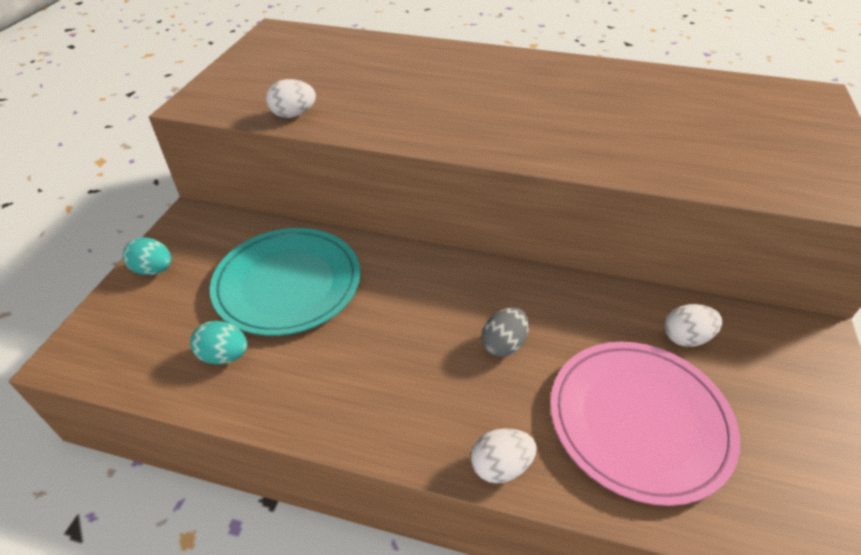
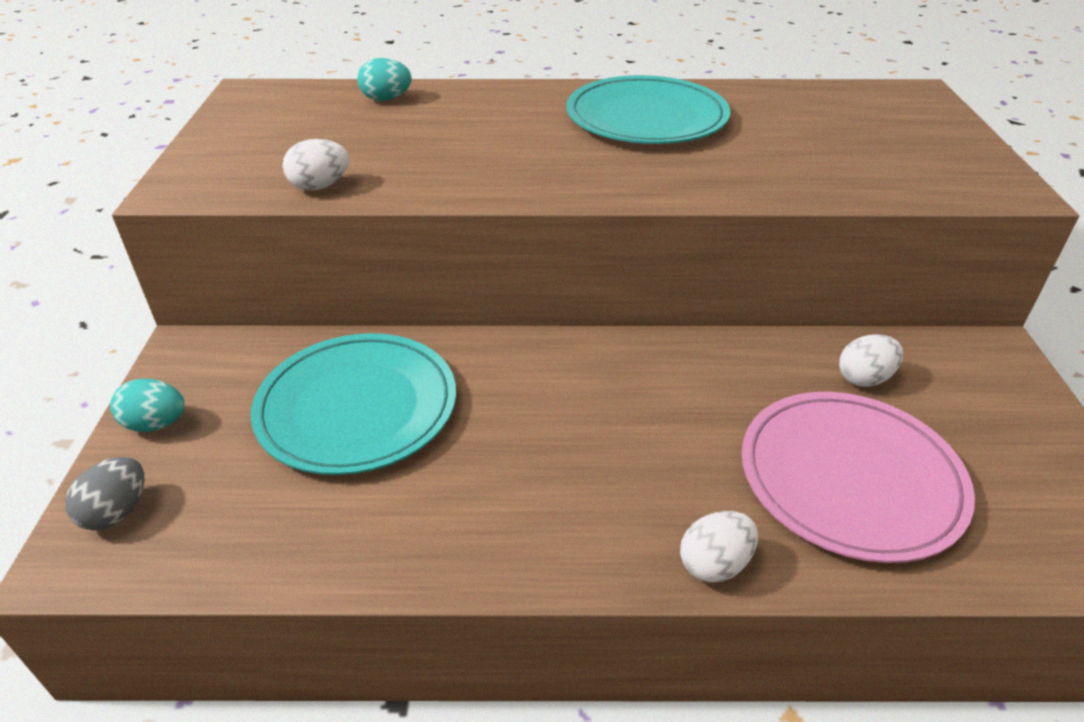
camera: 15 degrees left, 5 degrees down
turquoise egg [190,321,247,364] -> turquoise egg moved to [357,58,412,101]
grey egg [481,308,529,357] -> grey egg moved to [65,457,145,531]
none -> turquoise plate [566,75,730,144]

